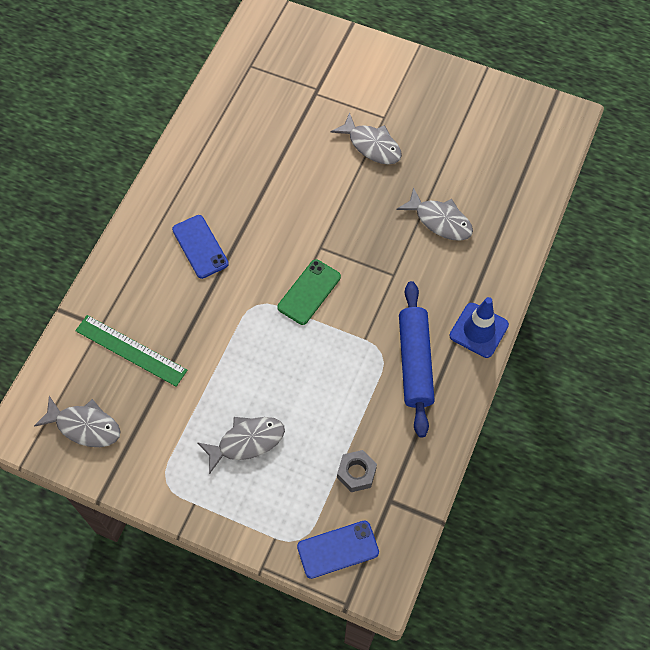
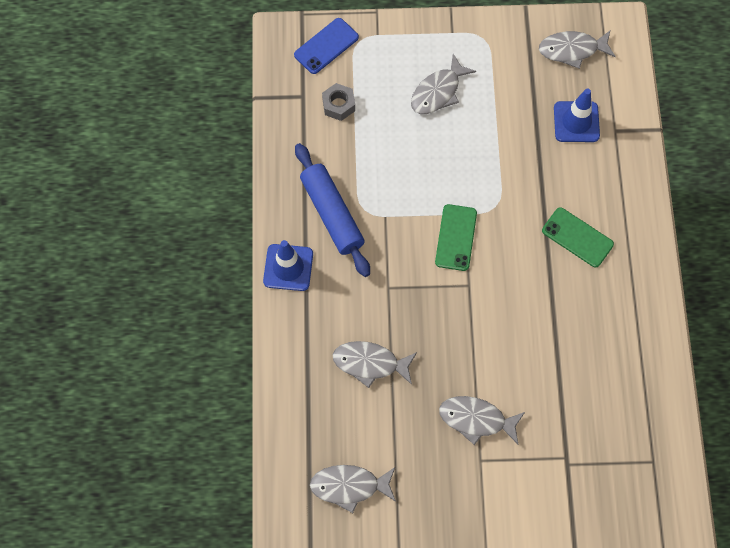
camera: 155 degrees right, 5 degrees up
green ruler [75,315,188,387] -> blue traffic cone [554,89,600,142]
blue phone [172,215,229,279] -> green phone [542,207,614,267]
none -> grey fish [310,465,396,513]

